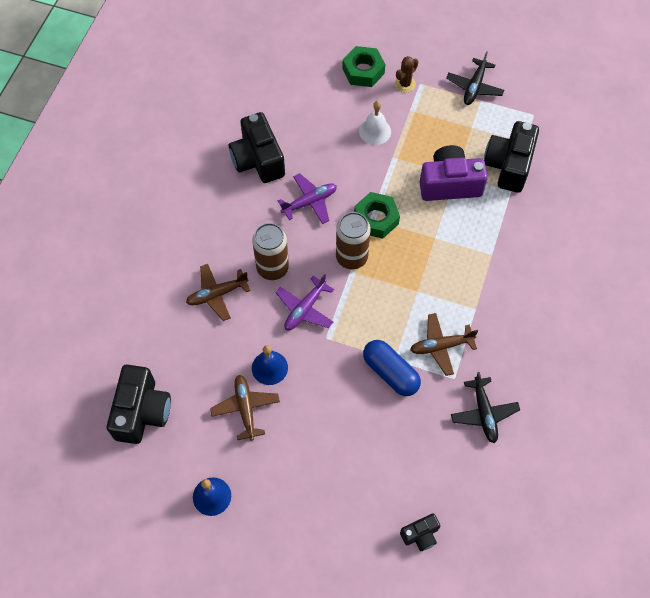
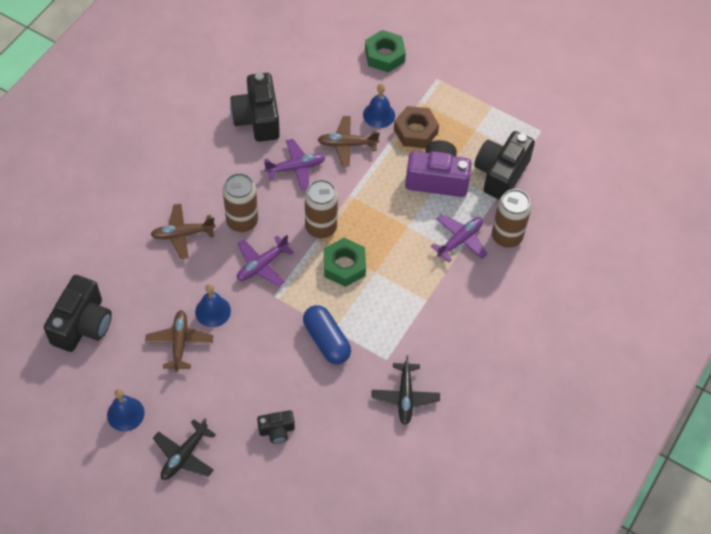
camera: 10 degrees right, 5 degrees down
green nut [354,192,400,239] -> green nut moved to [324,238,366,287]
white bell [359,101,391,145] -> blue bell [363,84,395,128]
brown cactus [395,56,418,93] -> none
black camera [400,514,440,551] -> black camera moved to [257,410,295,444]
brown plane [410,313,478,376] -> brown plane moved to [317,116,380,167]
black plane [446,51,504,105] -> black plane moved to [153,418,216,480]
none -> brown nut [394,106,439,148]
none -> purple plane [431,214,488,262]
none -> brown can [492,189,532,248]

